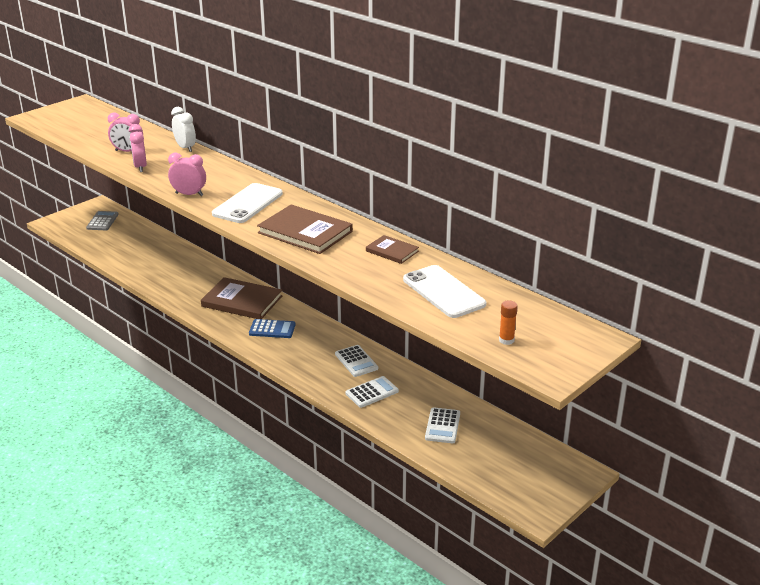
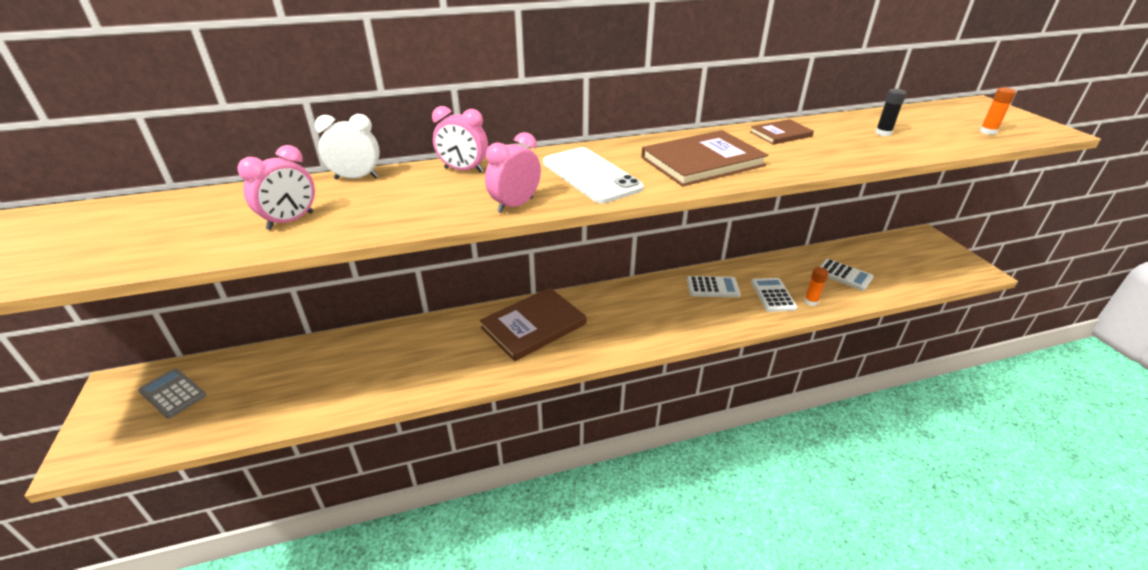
camera: 60 degrees left, 5 degrees up
pink clock [129,124,147,172] -> pink clock moved to [432,106,488,173]
blue calculator [249,319,296,338] -> none
white phone [403,265,486,318] -> black glue stick [875,89,906,136]
none -> orange glue stick [804,267,829,306]

